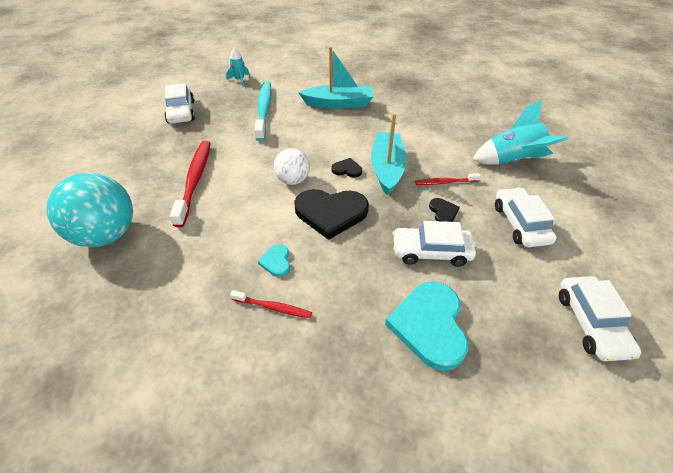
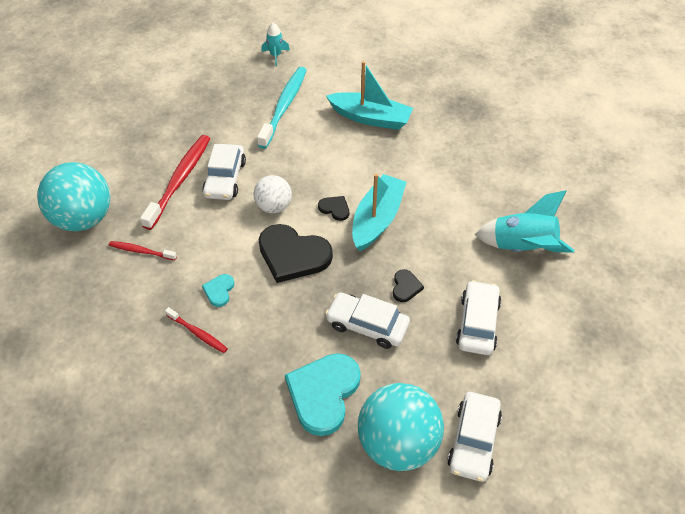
camera: 20 degrees right, 5 degrees up
white car [165,83,195,124] -> white car moved to [202,144,246,200]
red toothbrush [415,173,481,185] -> red toothbrush moved to [109,241,177,260]
none -> turquoise ball [358,383,444,471]

